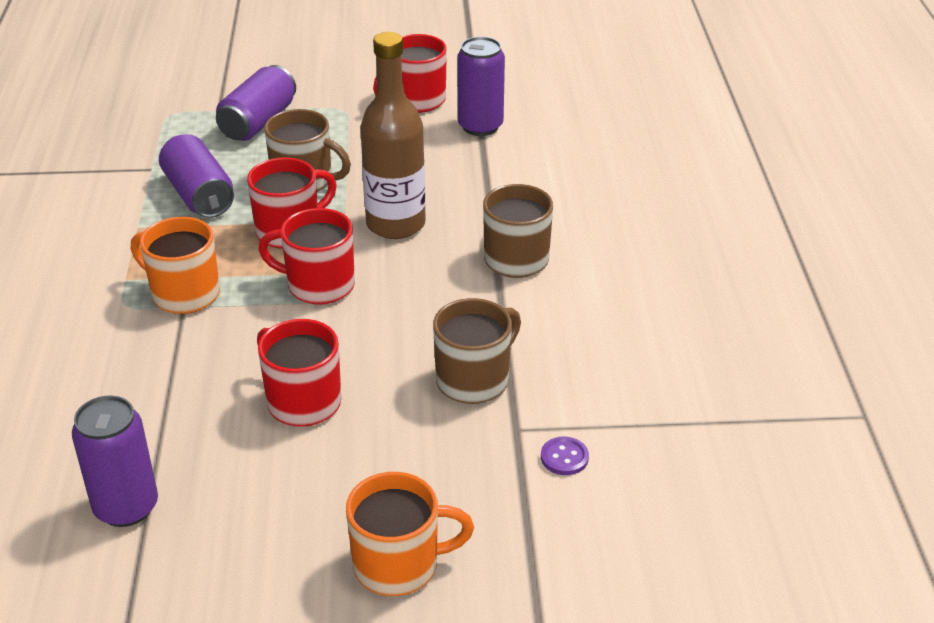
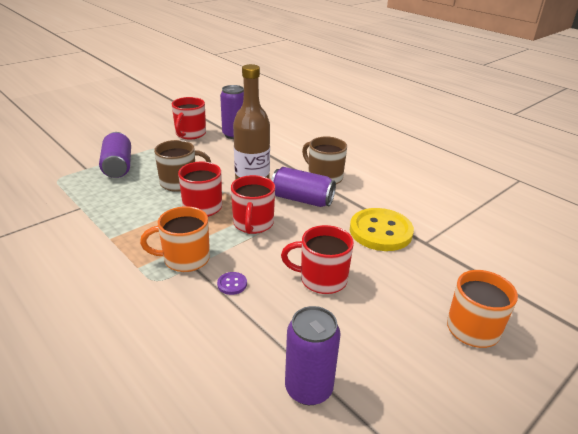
camera: 40 degrees left, 5 degrees down
purple can [159,134,234,218] -> purple can moved to [271,167,336,207]
red mug [258,208,355,305] -> red mug turned 60 degrees counterclockwise [231,175,275,234]
brown mug [433,298,521,404] -> yellow button [350,208,414,251]
purple button [541,437,589,475] -> purple button moved to [217,272,247,295]

